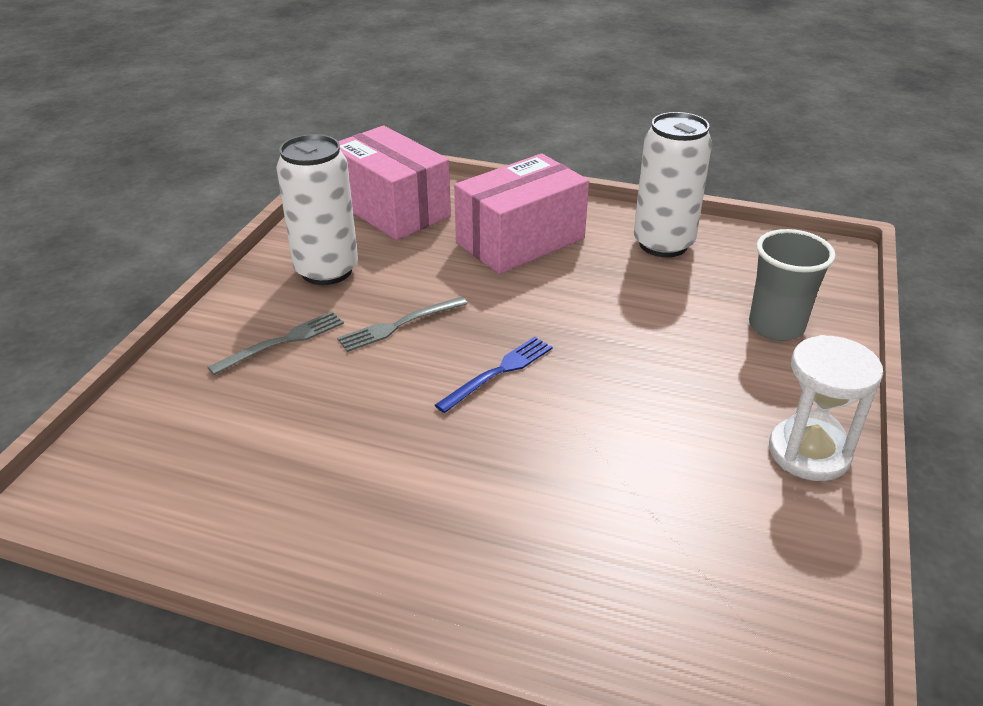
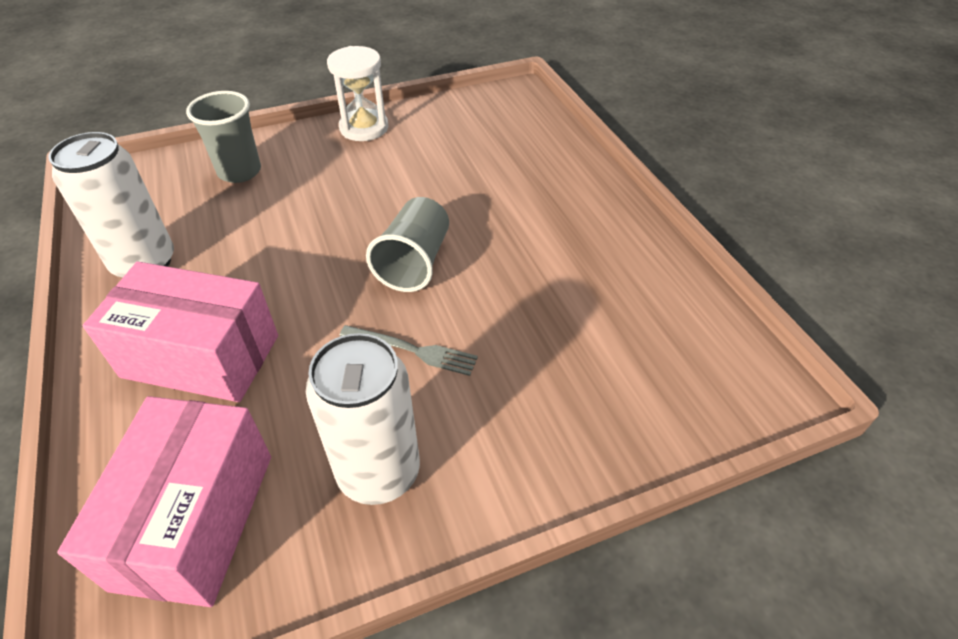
camera: 130 degrees left, 10 degrees up
grey fork [208,311,344,375] -> none
blue fork [435,337,553,413] -> grey cup [366,197,449,292]

